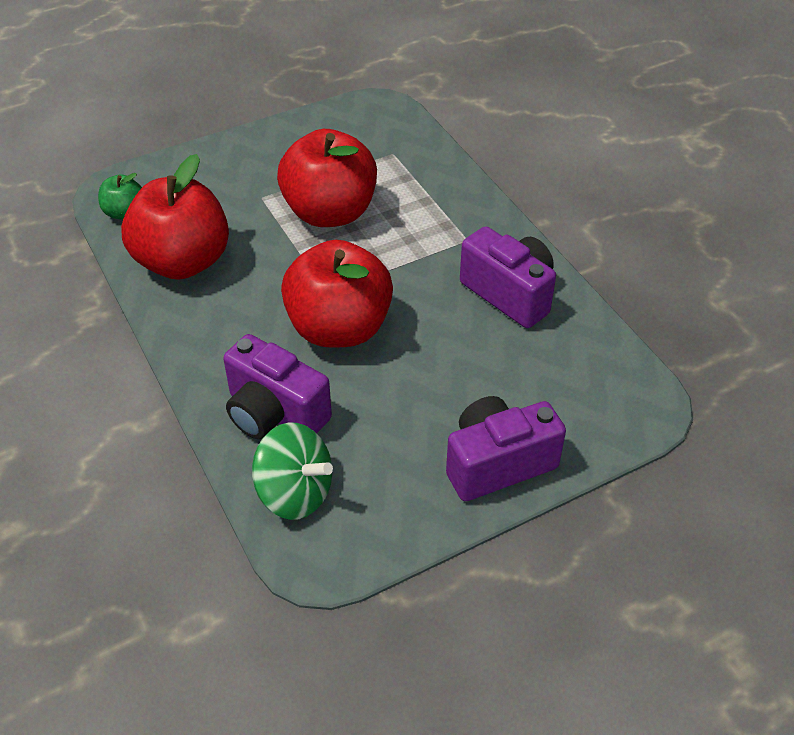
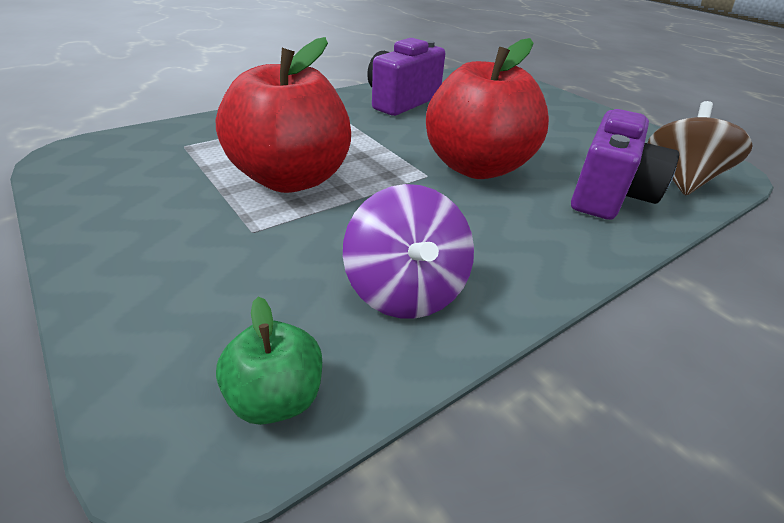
camera: 100 degrees left, 10 degrees down
red apple [121,154,229,280] -> purple spinning top [343,184,474,319]
green spinning top [252,422,333,520] -> brown spinning top [647,101,753,195]
purple camera [446,396,566,501] -> none

